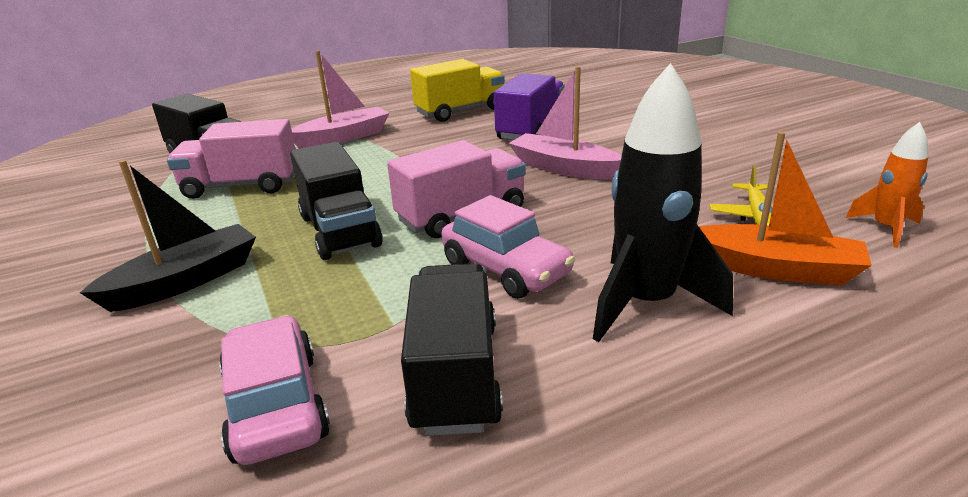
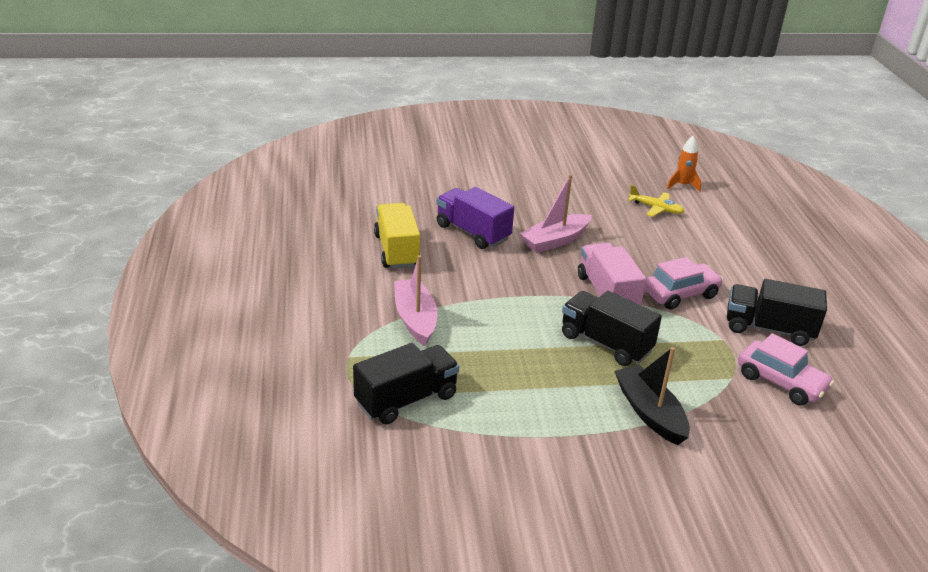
camera: 75 degrees left, 5 degrees up
pink truck [167,119,295,199] -> none
pink car [219,315,330,465] -> pink car turned 135 degrees counterclockwise [738,333,834,405]
black truck [290,142,383,260] -> black truck turned 135 degrees counterclockwise [562,291,662,366]
black rocket [593,63,733,342] -> none
orange boat [699,131,872,286] -> none

